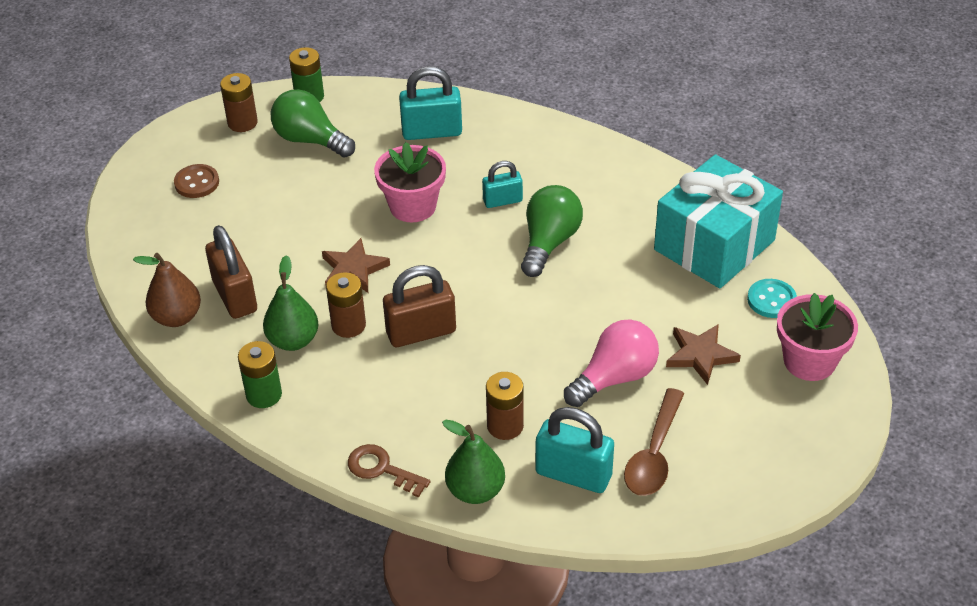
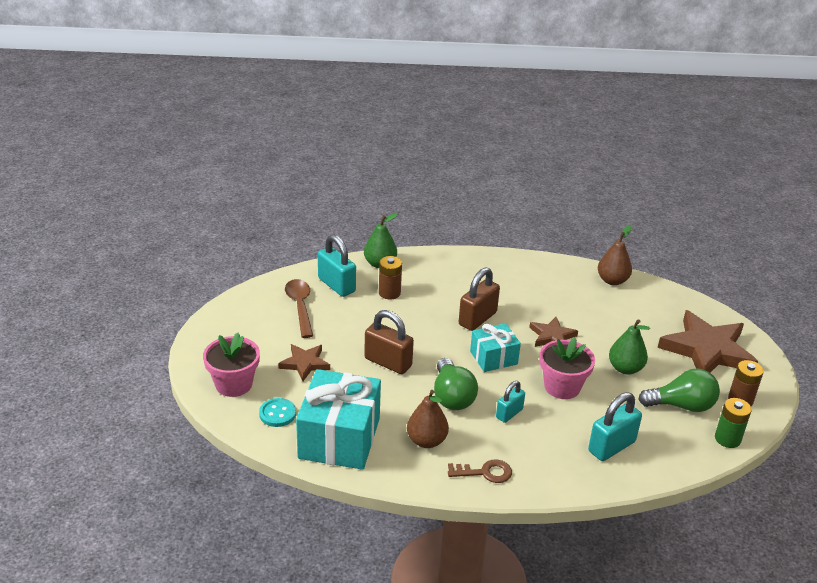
camera: 145 degrees right, 10 degrees down
brown button [174,164,219,198] -> brown star [658,310,758,373]
brown padlock [205,225,257,319] -> brown padlock moved to [364,310,414,374]
green battery [238,341,282,408] -> none
green pear [263,255,318,351] -> green pear moved to [609,319,650,374]
brown battery [326,272,366,338] -> none
brown key [348,444,431,498] -> brown key moved to [448,459,512,483]
turquoise padlock [535,407,614,493] -> turquoise padlock turned 60 degrees clockwise [318,235,356,297]
pink light bulb [564,320,659,407] -> none
none -> brown pear [407,390,449,448]
none -> turquoise gift [470,323,521,372]

